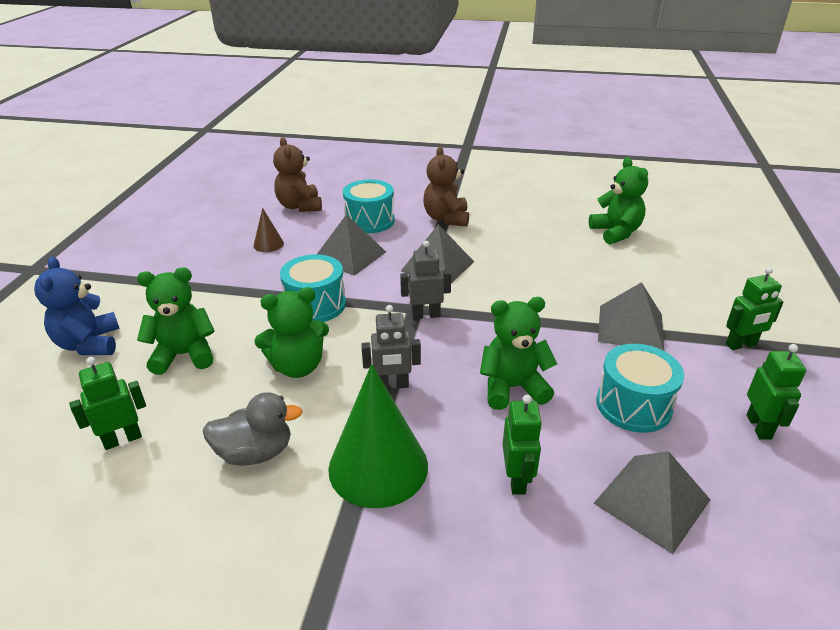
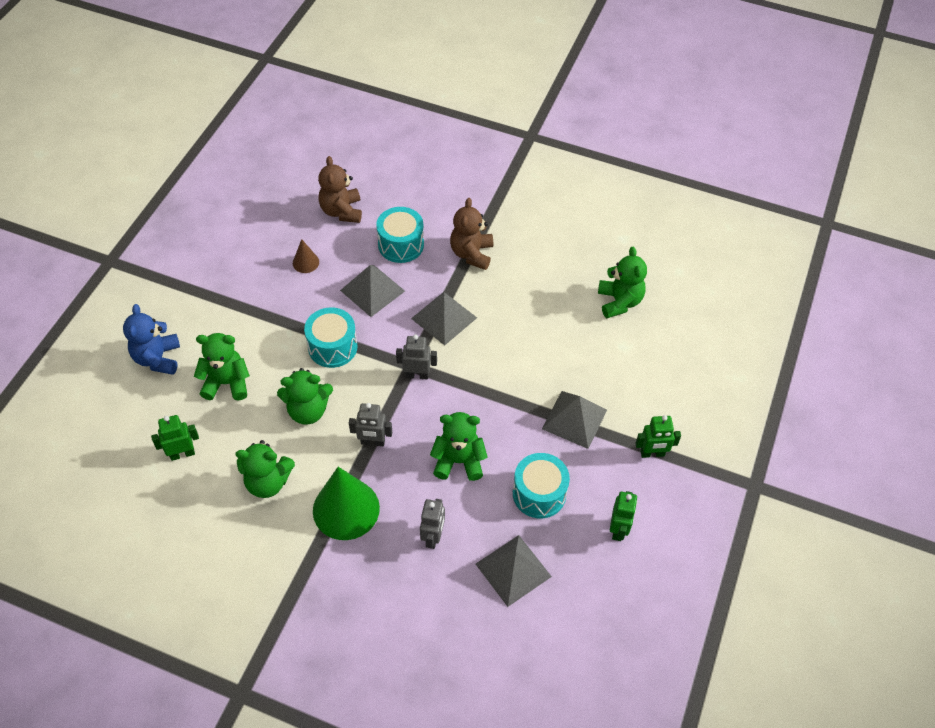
camera: 10 degrees right, 20 degrees up
grey duck [203,392,303,466] -> green teddy bear [235,440,295,498]
green robot [503,395,542,495] -> grey robot [420,499,445,549]

